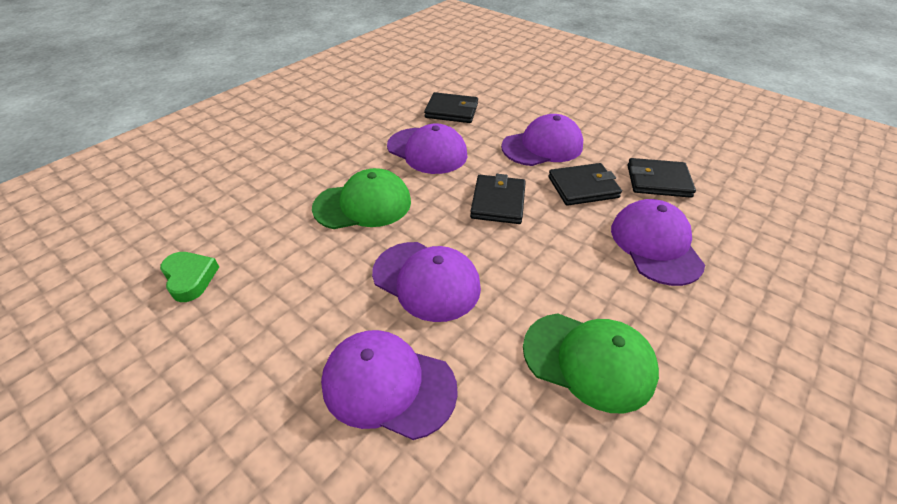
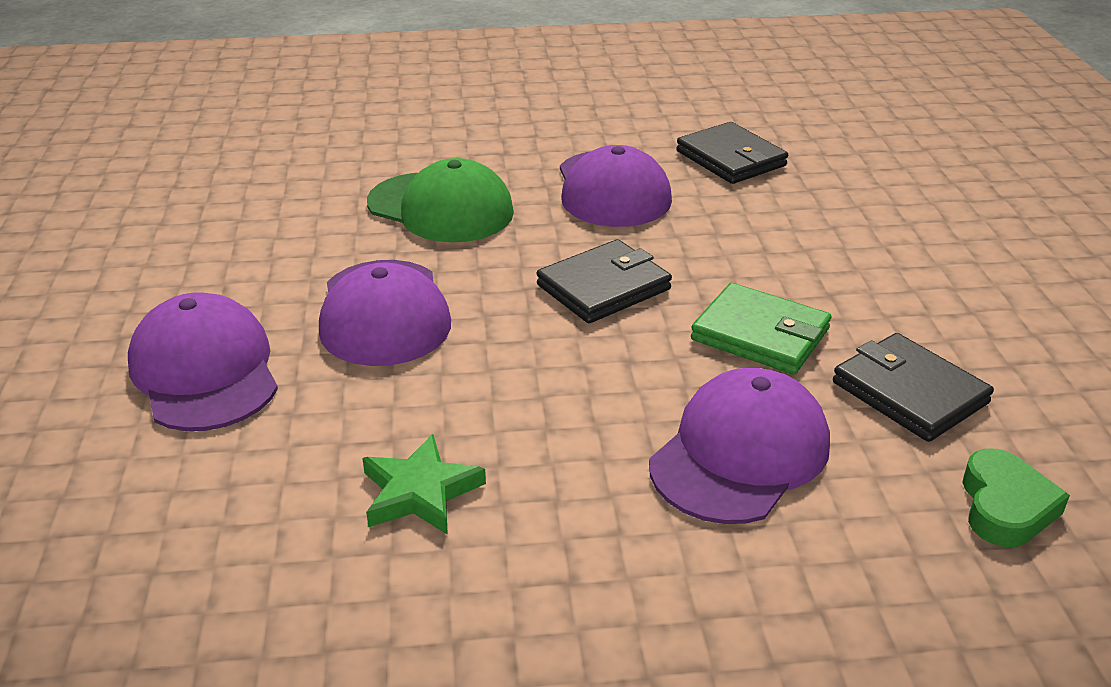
camera: 45 degrees right, 10 degrees down
green heart [160,252,219,302] -> green heart moved to [962,449,1070,547]
purple cap [501,114,583,166] -> none
green cap [523,314,659,413] -> green star [362,434,486,535]
black wallet [548,163,622,206] -> green wallet [691,283,831,374]

